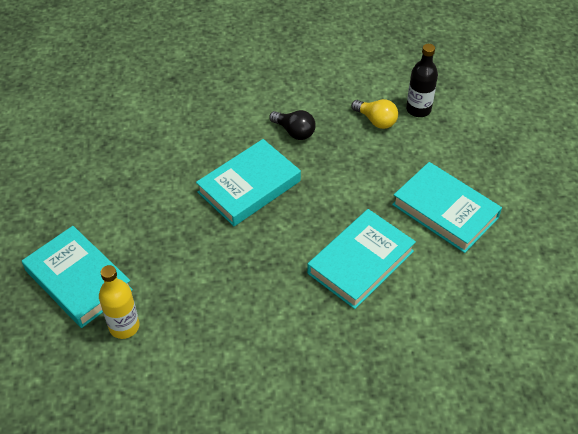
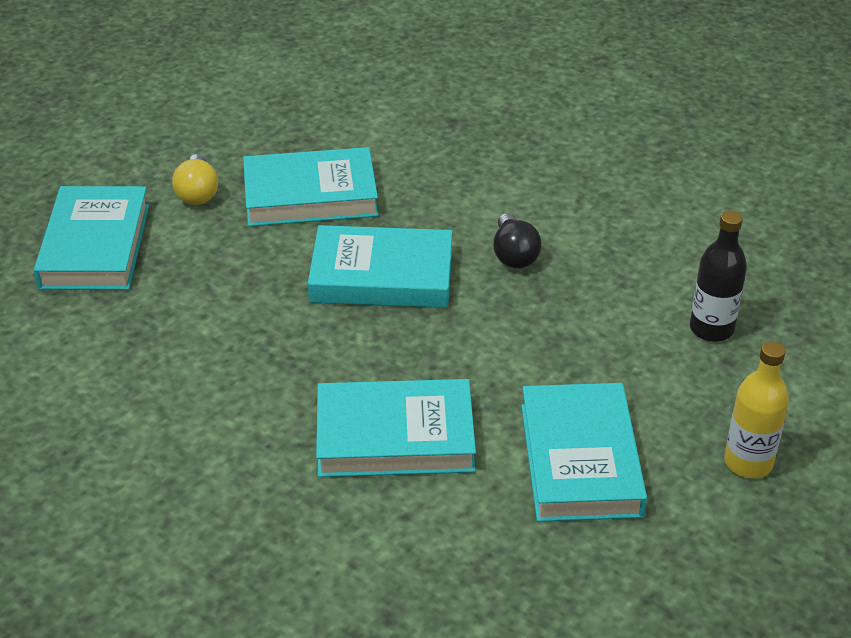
camera: 45 degrees right, 10 degrees down
yellow bottle [99,265,140,339] -> yellow bottle moved to [724,341,789,478]
yellow light bulb [351,99,398,129] -> yellow light bulb moved to [172,154,218,205]
none -> turquoise book [243,147,378,226]

